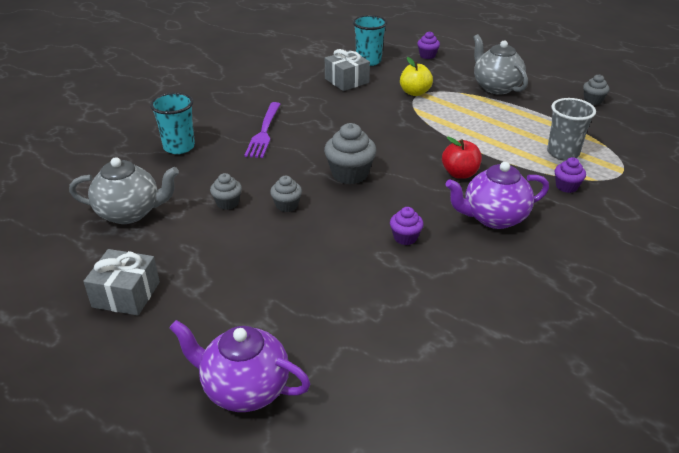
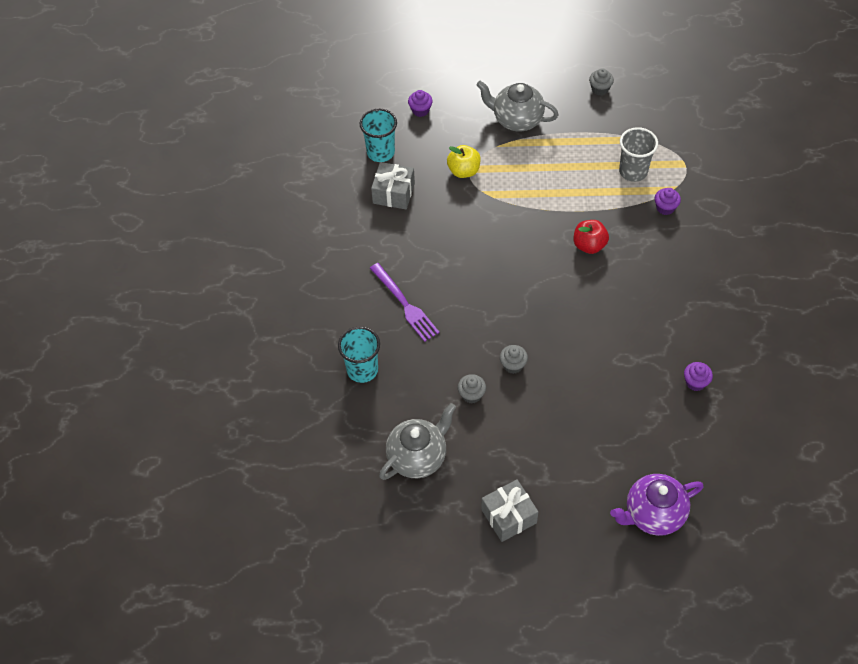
camera: 40 degrees left, 20 degrees up
grey cupcake [324,123,377,184] -> none
purple cupcake [390,207,424,245] -> purple cupcake moved to [684,362,713,391]
purple teapot [445,162,549,229] -> none

